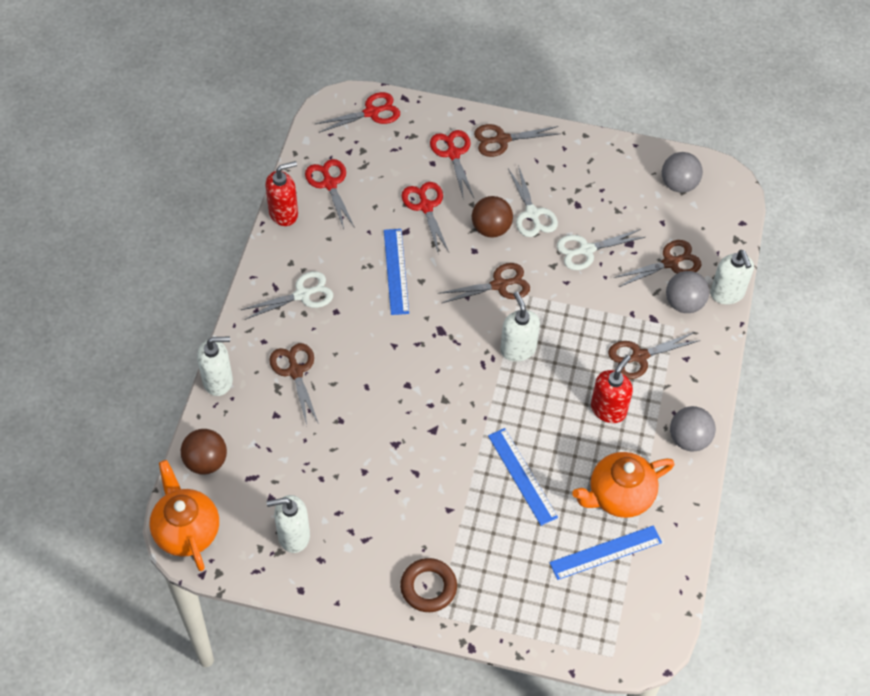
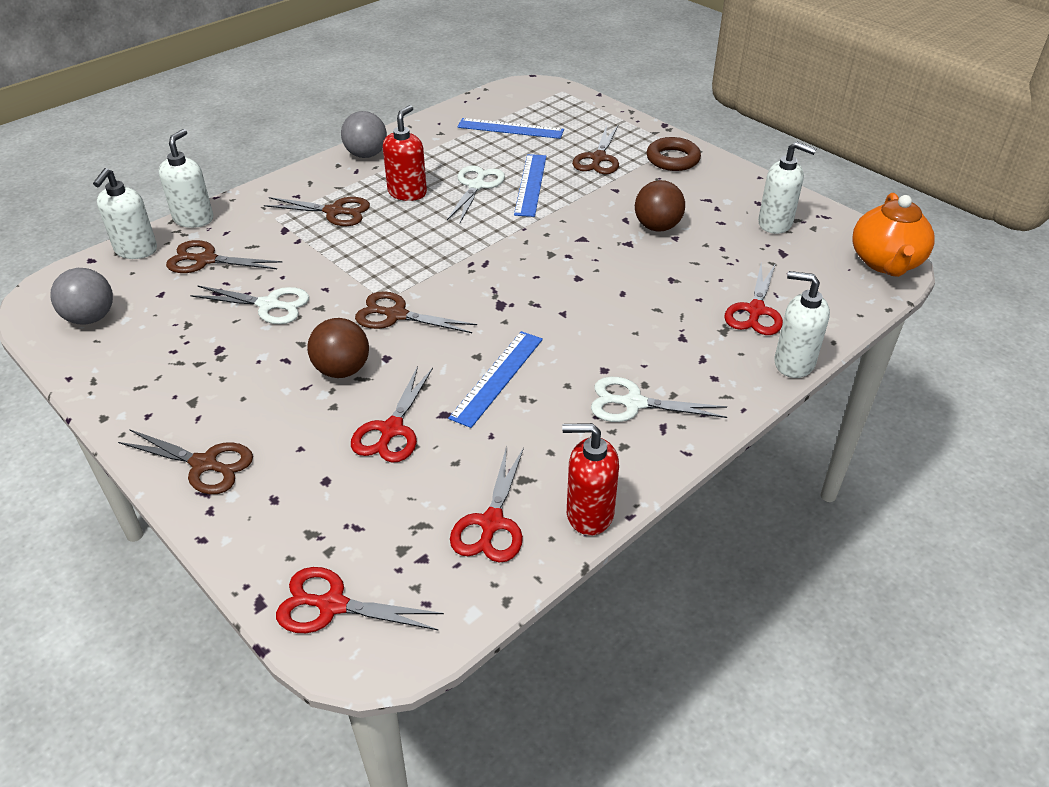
camera: 145 degrees left, 15 degrees down
brown ball [181,429,227,475] -> brown ball moved to [635,180,685,232]
brown scissors [269,343,319,425] -> brown scissors moved to [572,125,619,174]
red scissors [430,130,474,200] -> red scissors moved to [724,263,783,335]
white soap dispenser [500,292,540,362] -> white soap dispenser moved to [93,168,157,259]
white scissors [508,165,558,237] -> white scissors moved to [447,165,505,223]
orange teapot [572,452,674,518] -> none
red soap dispenser [591,355,633,423] -> red soap dispenser turned 135 degrees clockwise [383,105,427,201]
grey ball [666,271,709,313] -> none

